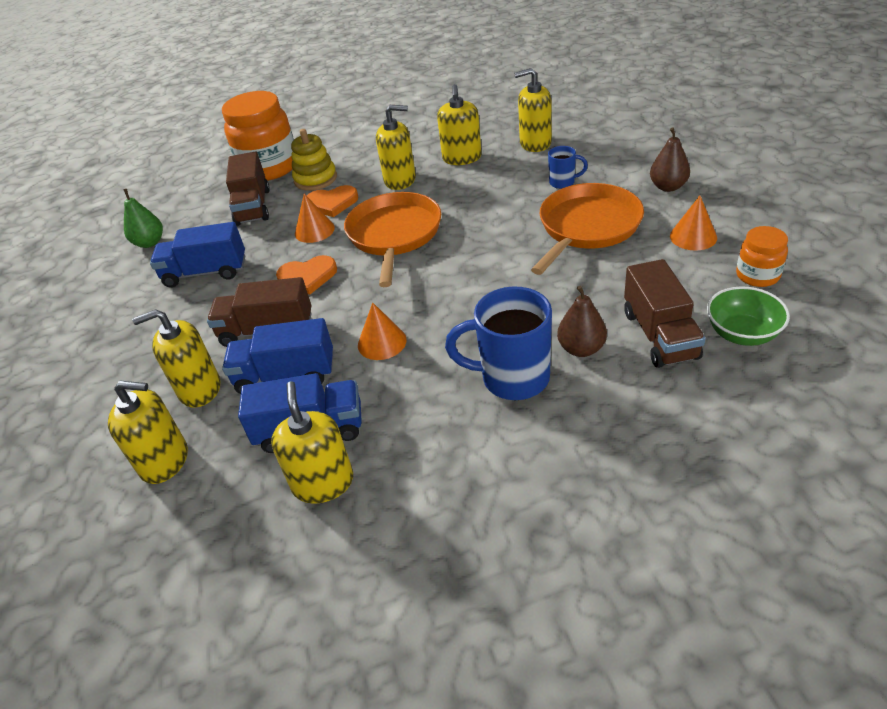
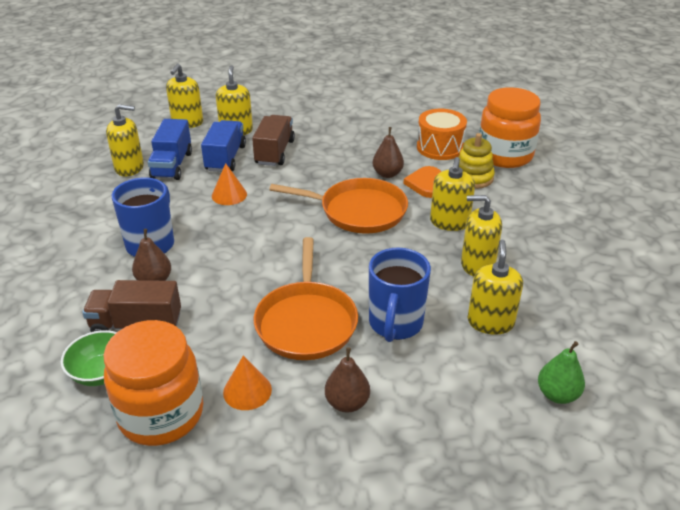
camera: 95 degrees right, 5 degrees down
green pear [123,189,163,248] -> green pear moved to [538,341,585,404]
blue truck [150,222,245,288] -> none
brown truck [226,151,270,226] -> orange drum [417,109,467,160]
orange heart [276,255,337,294] -> none
orange cone [295,194,335,243] -> brown pear [372,127,404,178]
orange pan [531,183,644,275] -> orange pan turned 45 degrees clockwise [254,237,358,360]
blue mug [548,146,588,189] -> blue mug [369,248,431,342], size x1.98
orange jar [736,226,788,287] -> orange jar [103,320,203,446], size x1.99

